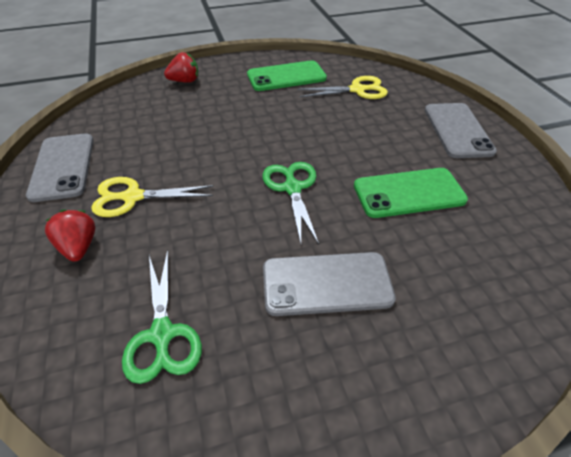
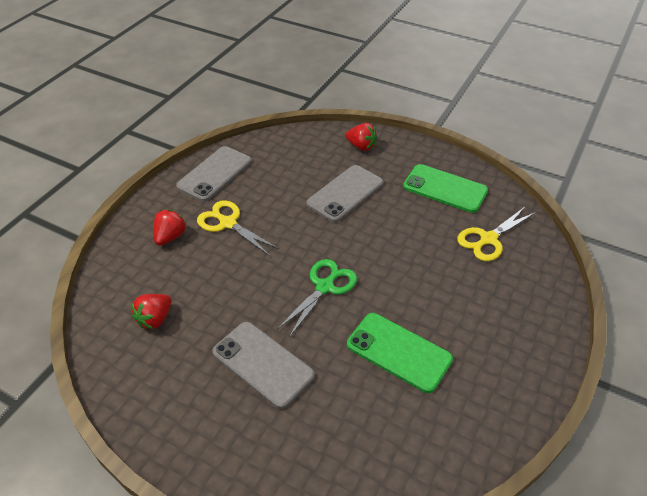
camera: 45 degrees right, 0 degrees up
green scissors [122,250,202,384] -> red strawberry [131,294,171,329]
yellow scissors [297,76,388,99] -> yellow scissors turned 105 degrees clockwise [457,207,536,261]
grey phone [425,103,497,158] -> grey phone moved to [306,165,383,222]

